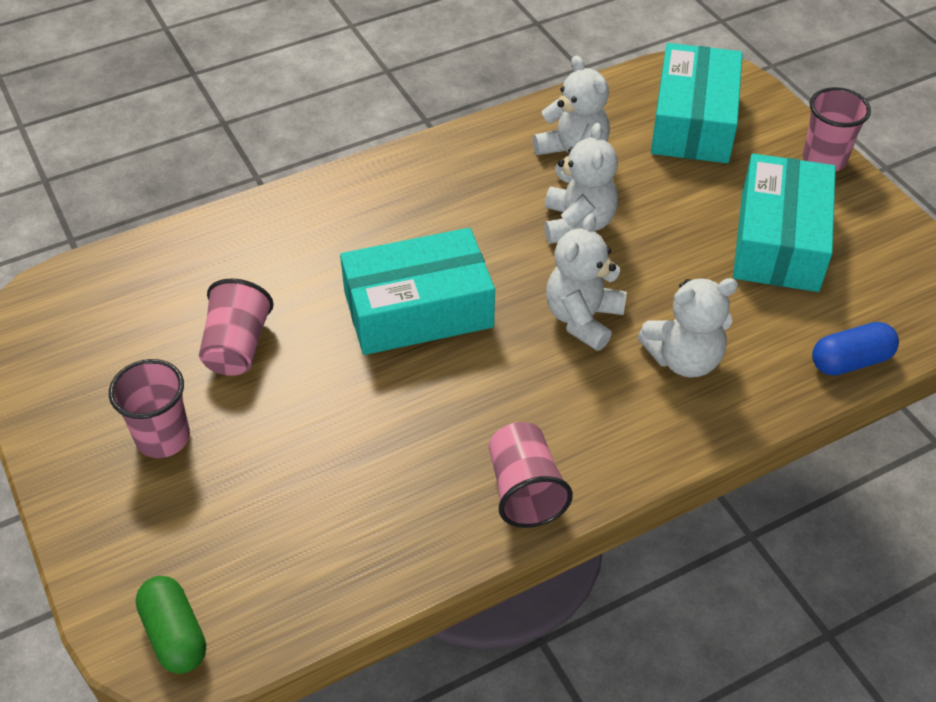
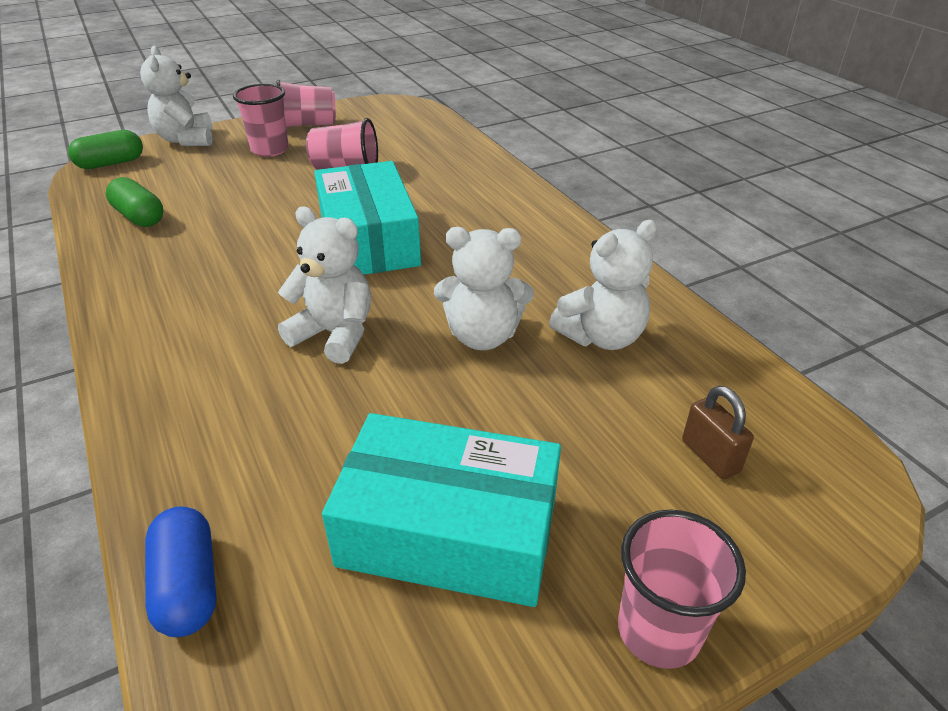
camera: 90 degrees right, 10 degrees down
pink cup [489,422,573,528] -> pink cup moved to [277,80,336,127]
white teddy bear [638,278,738,377] -> white teddy bear moved to [140,46,213,146]
turquoise box [651,43,743,163] -> brown padlock [682,386,754,479]
none -> green capsule [106,177,163,227]

